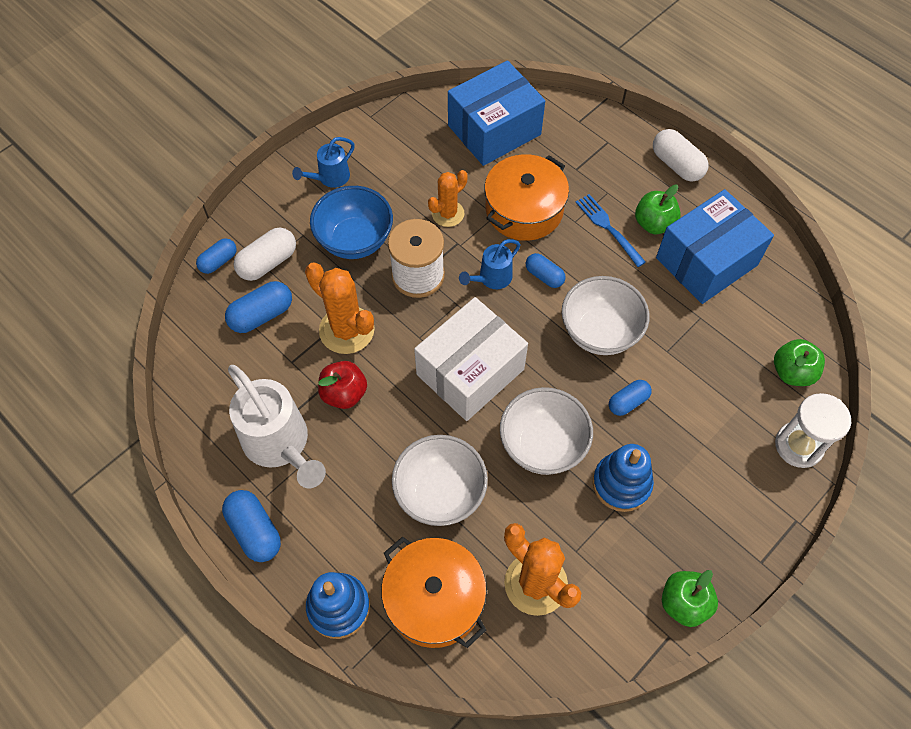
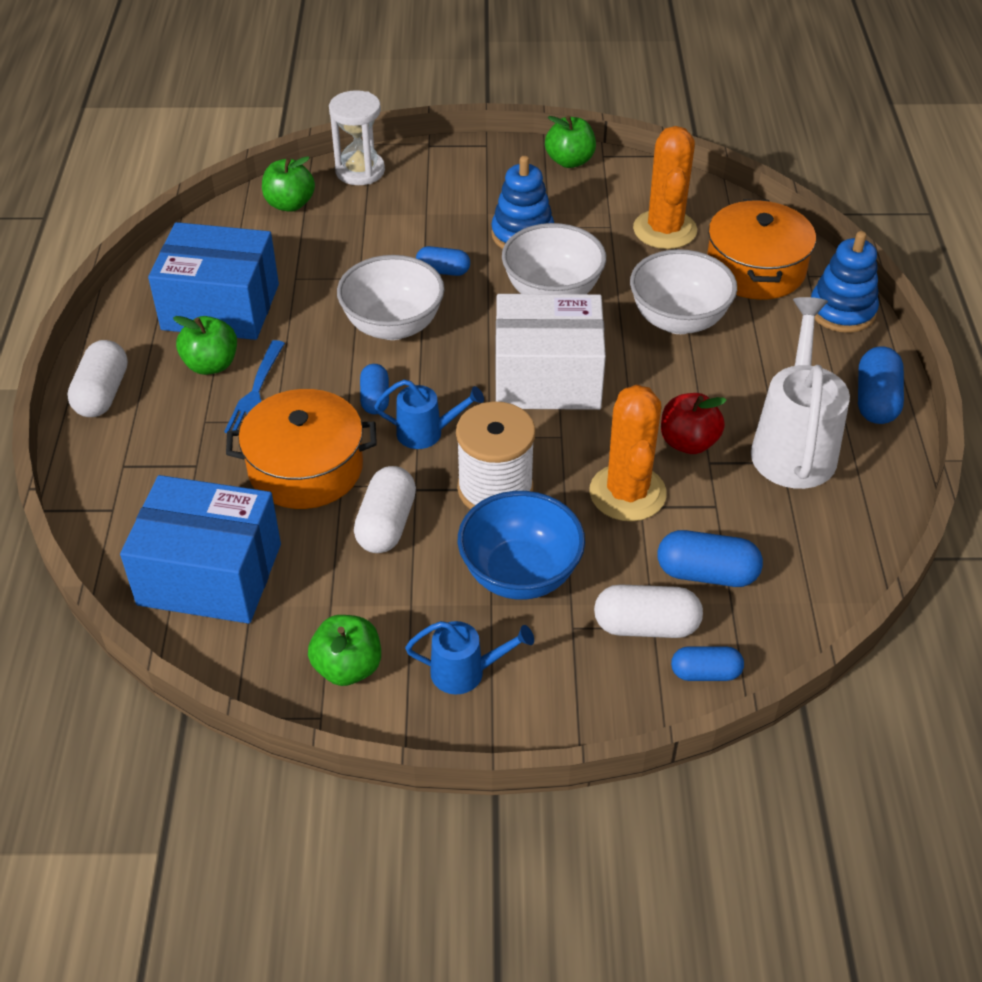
camera: 135 degrees left, 15 degrees down
orange cactus [428,170,468,227] -> white capsule [354,466,416,553]
none -> green apple [308,615,381,686]

